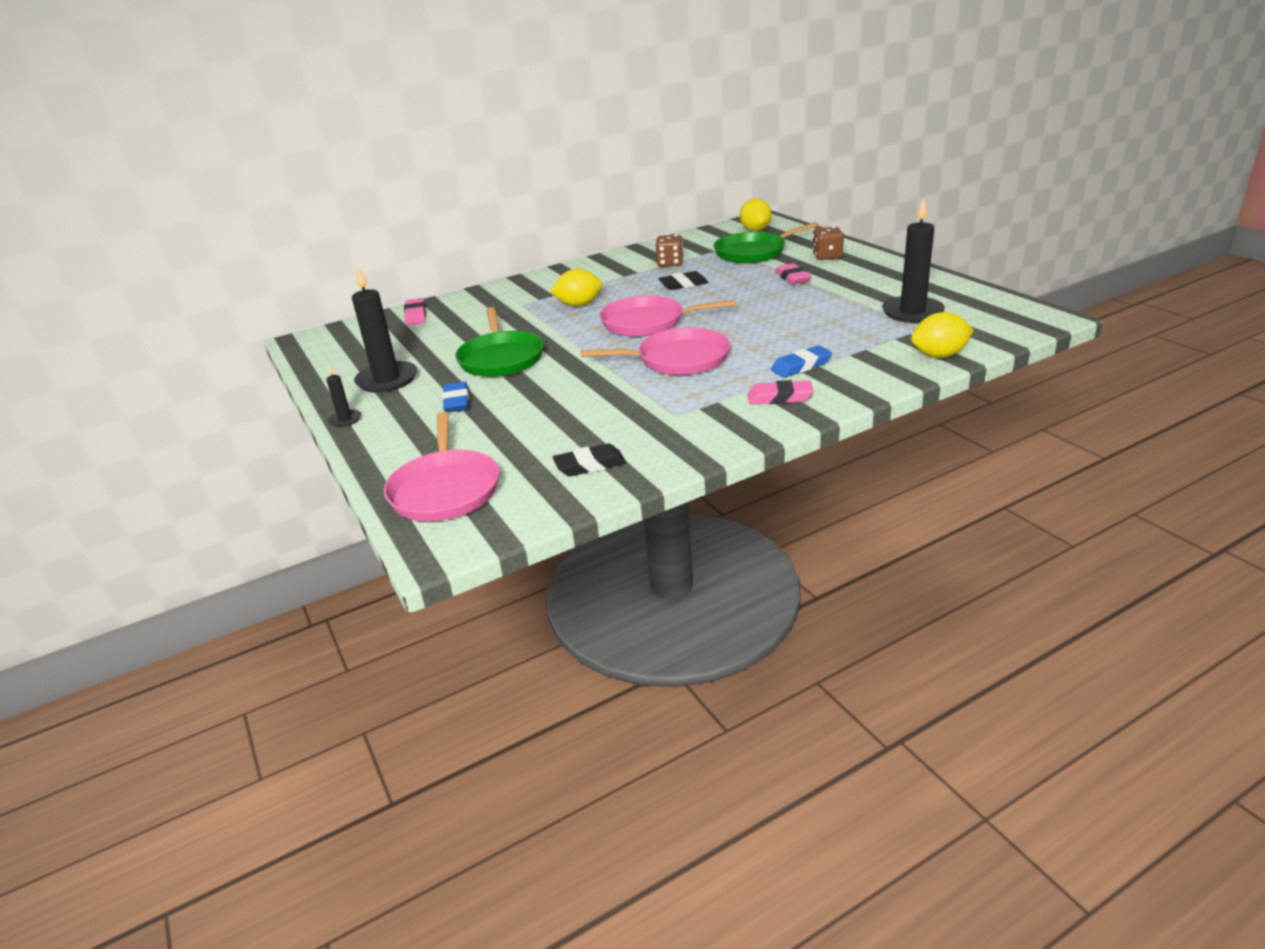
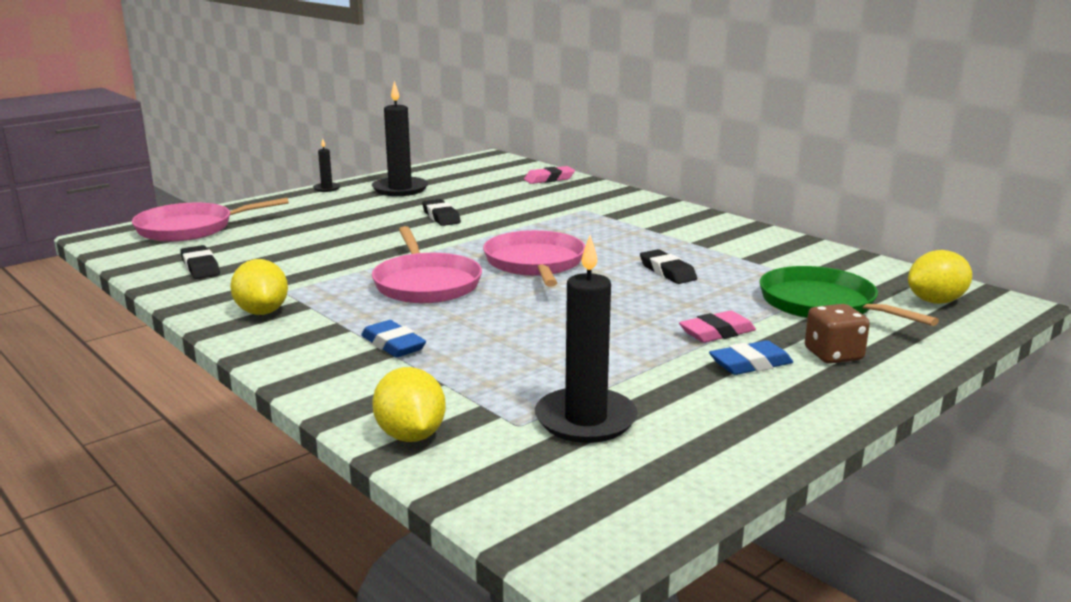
camera: 75 degrees right, 10 degrees down
blue eraser [442,382,469,413] -> blue eraser moved to [709,340,793,375]
green pan [455,307,544,377] -> black eraser [422,199,461,226]
yellow lemon [550,269,602,306] -> yellow lemon moved to [230,259,288,315]
brown dice [655,234,684,267] -> none
pink eraser [748,380,814,404] -> none

